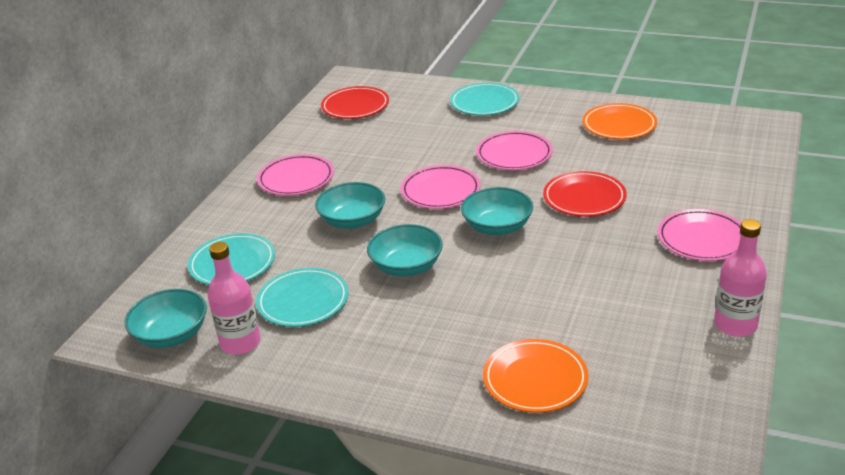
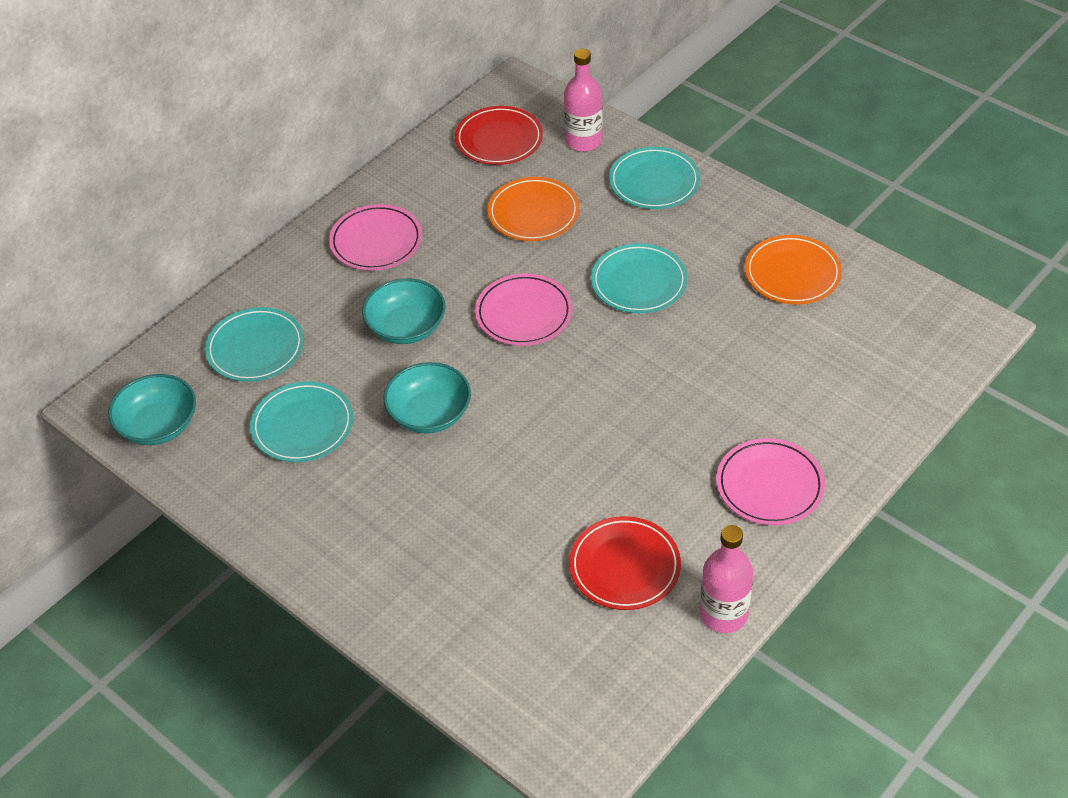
camera: 20 degrees right, 15 degrees up
pink bottle [208,242,261,355] -> pink bottle moved to [564,49,603,152]
turquoise bowl [461,187,533,235] -> none
pink plate [476,131,553,170] -> turquoise plate [591,243,687,313]
orange plate [483,339,588,413] -> orange plate moved to [487,177,580,241]
red plate [543,171,627,217] -> red plate moved to [569,516,681,610]

